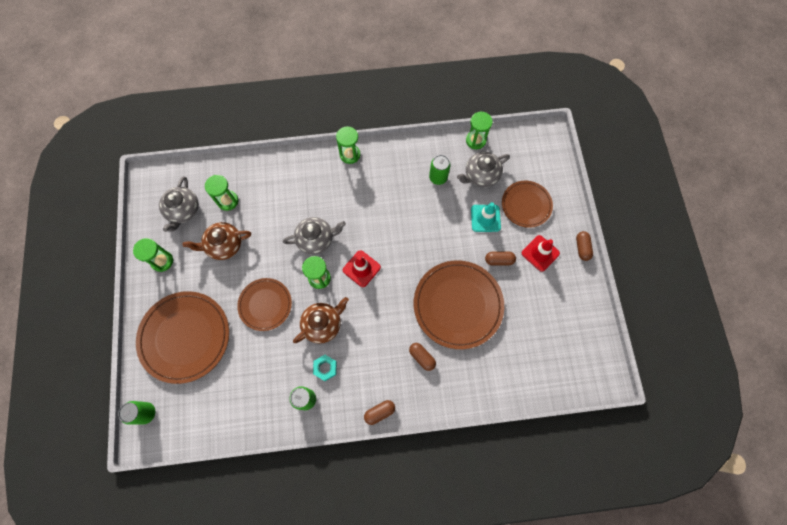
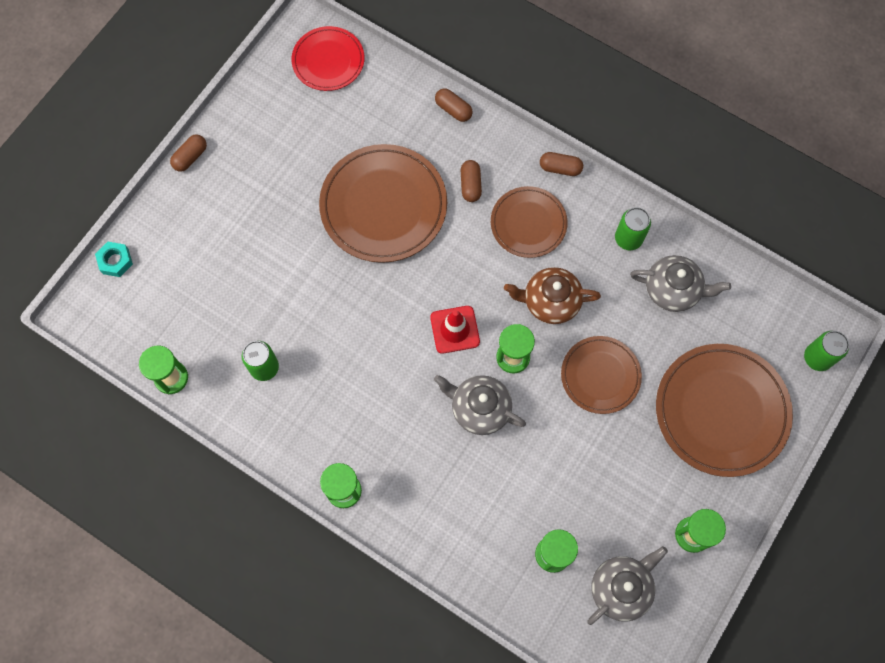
camera: 140 degrees left, 0 degrees up
brown teapot [183,222,251,260] -> none
turquoise nut [313,355,337,381] -> turquoise nut moved to [95,242,133,277]
grey teapot [457,152,510,187] -> grey teapot moved to [630,255,731,312]
turquoise traffic cone [471,202,501,232] -> none
brown capsule [485,252,516,265] -> brown capsule moved to [435,88,473,122]
brown plate [502,181,553,228] -> brown plate moved to [491,186,568,258]
red traffic cone [522,235,560,272] -> none
none -> red plate [291,26,365,91]

